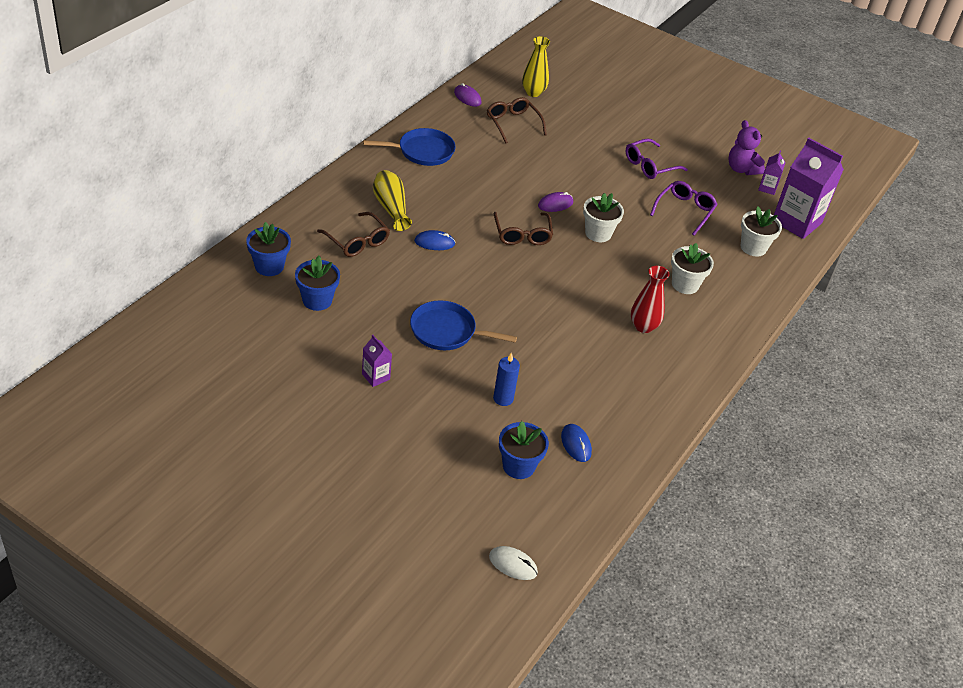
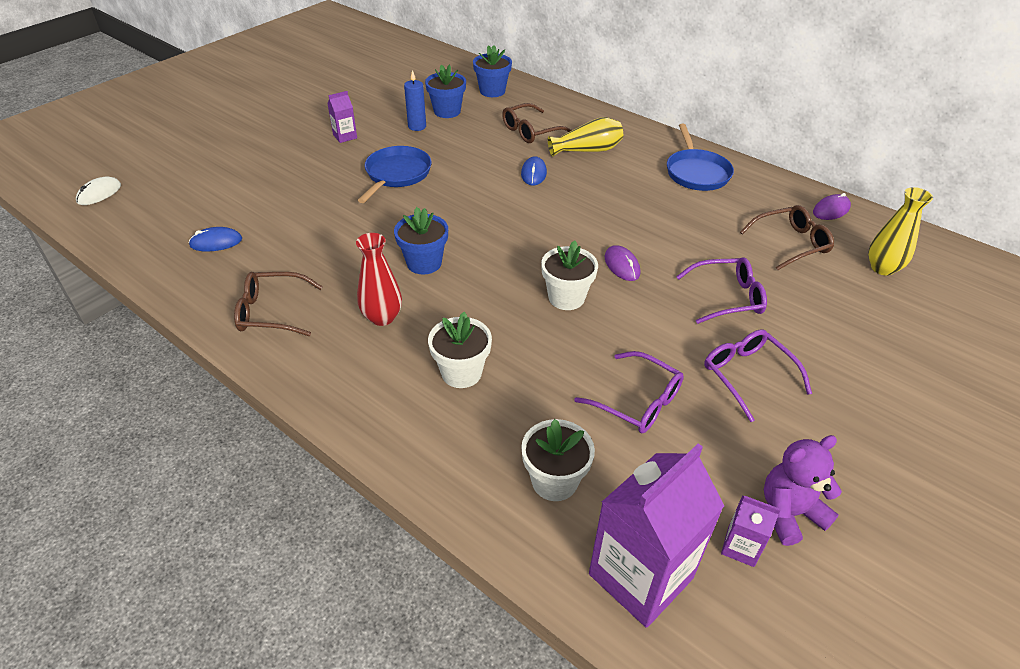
camera: 100 degrees right, 0 degrees up
brown glasses [493,212,553,245] -> brown glasses moved to [234,272,323,336]
blue candle [493,352,520,406] -> blue candle moved to [404,70,426,131]
blue flower pot [499,421,549,479] -> blue flower pot moved to [394,207,448,274]
none -> purple glasses [676,257,767,324]

